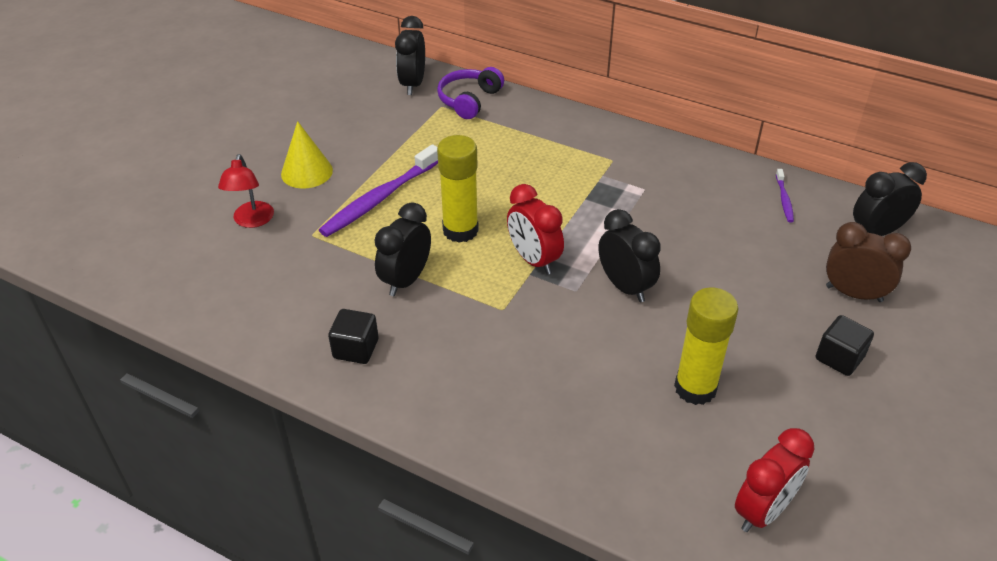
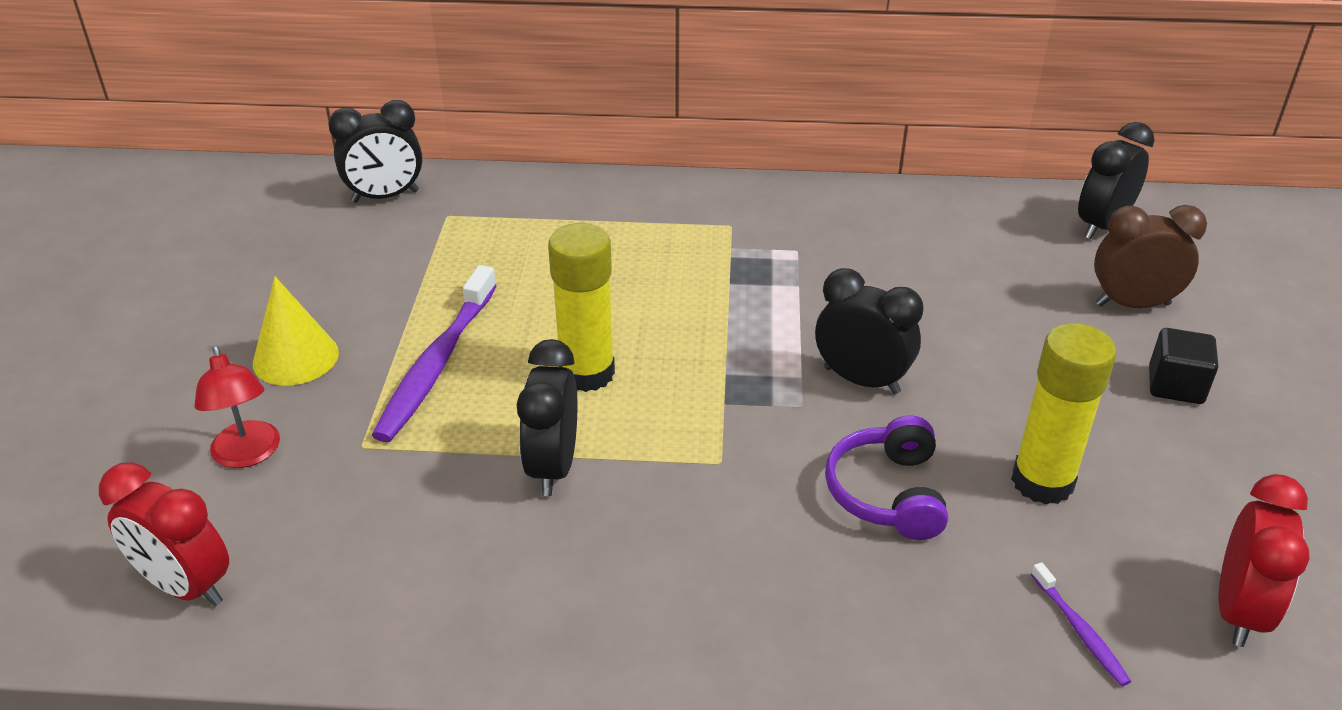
camera: 25 degrees left, 5 degrees down
black cube [328,309,379,364] -> none
black clock [395,16,425,95] -> black clock turned 90 degrees counterclockwise [329,100,422,203]
purple headphones [437,67,504,119] -> purple headphones moved to [825,415,948,540]
red clock [507,184,564,275] -> red clock moved to [99,462,229,606]
purple toothbrush [776,169,794,223] -> purple toothbrush moved to [1031,562,1131,686]

